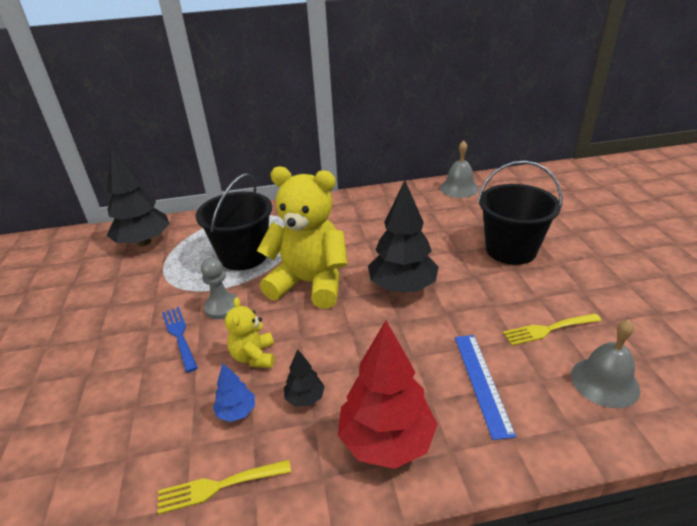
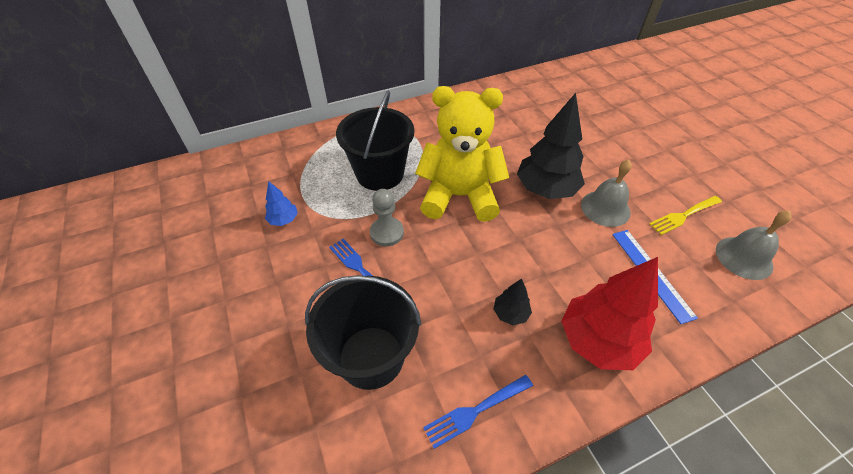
camera: 15 degrees left, 15 degrees up
black tree [107,148,170,246] -> none
yellow fork [157,460,291,514] -> blue fork [423,375,533,449]
blue tree [213,364,255,422] -> blue tree moved to [265,181,298,226]
yellow teddy bear [225,297,274,368] -> none
grey bell [440,140,479,198] -> grey bell moved to [581,160,632,227]
black bucket [478,161,562,265] -> black bucket moved to [305,275,421,390]

